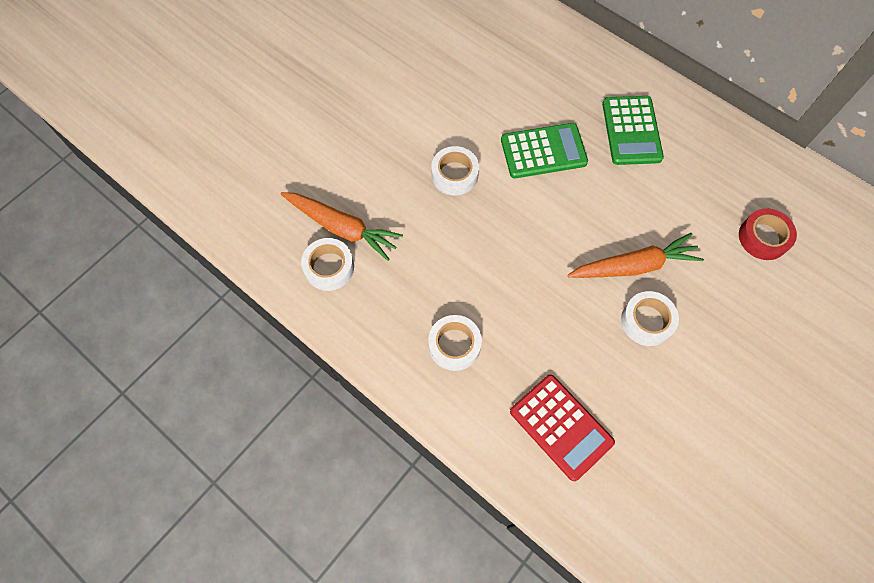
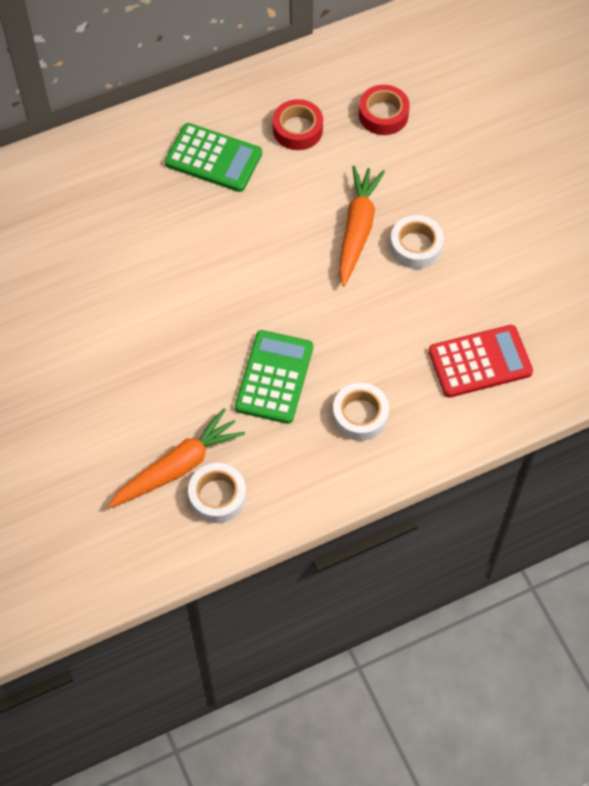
camera: 65 degrees left, 5 degrees down
white tape [431,146,479,195] -> none
green calculator [501,123,588,178] -> green calculator moved to [235,330,313,424]
none -> red tape [273,99,323,150]

